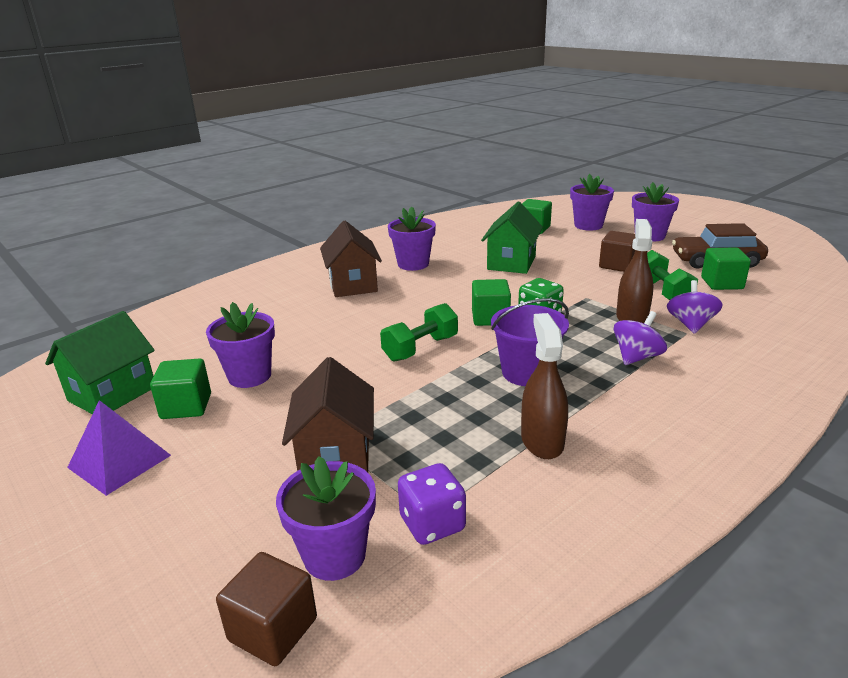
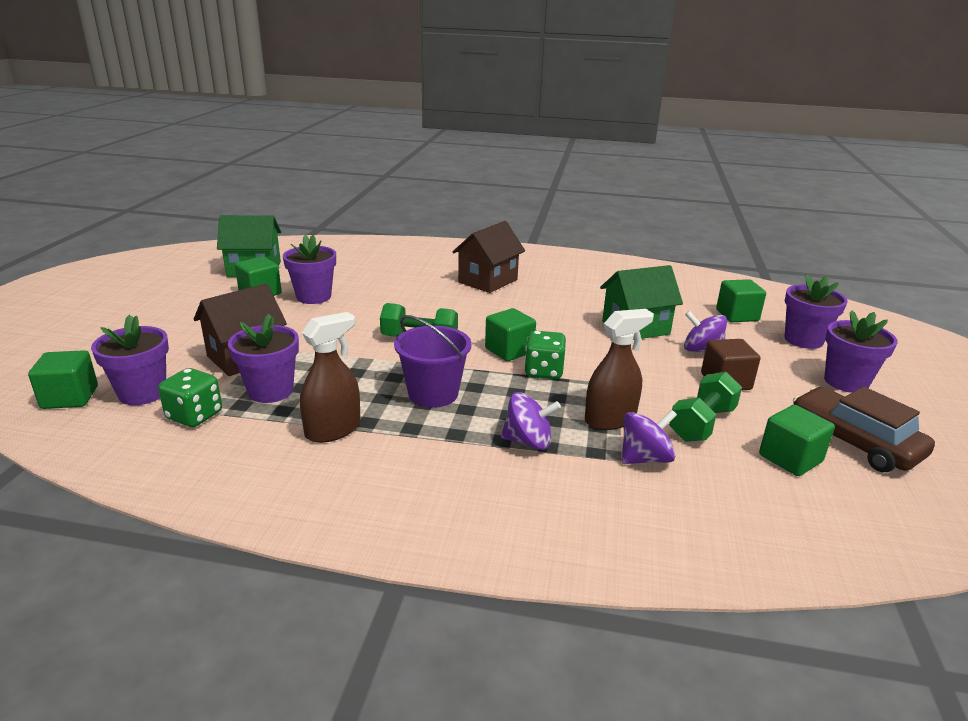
camera: 50 degrees right, 0 degrees up
purple pyramid [67,400,171,496] -> none
brown cube [216,552,317,666] -> green cube [28,350,98,409]
purple flower pot [388,206,436,271] -> purple flower pot moved to [228,314,299,403]
purple dice [398,463,466,545] -> green dice [158,368,222,427]
none -> purple spinning top [684,311,727,352]

